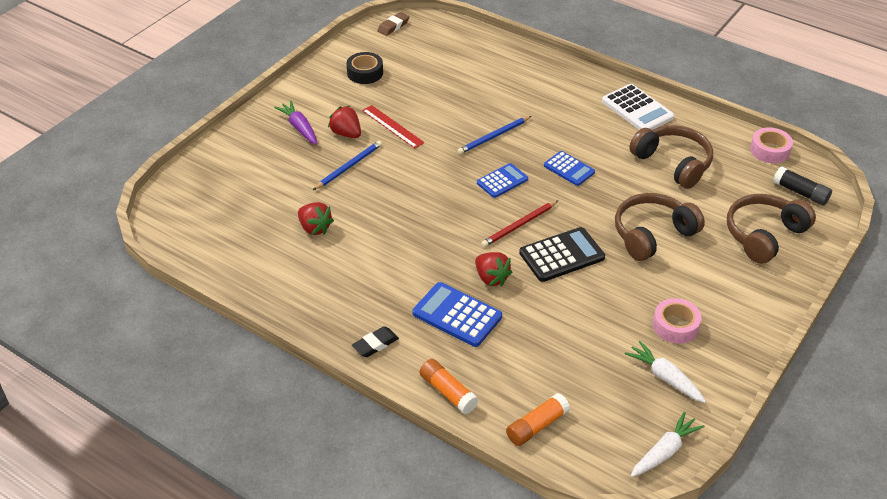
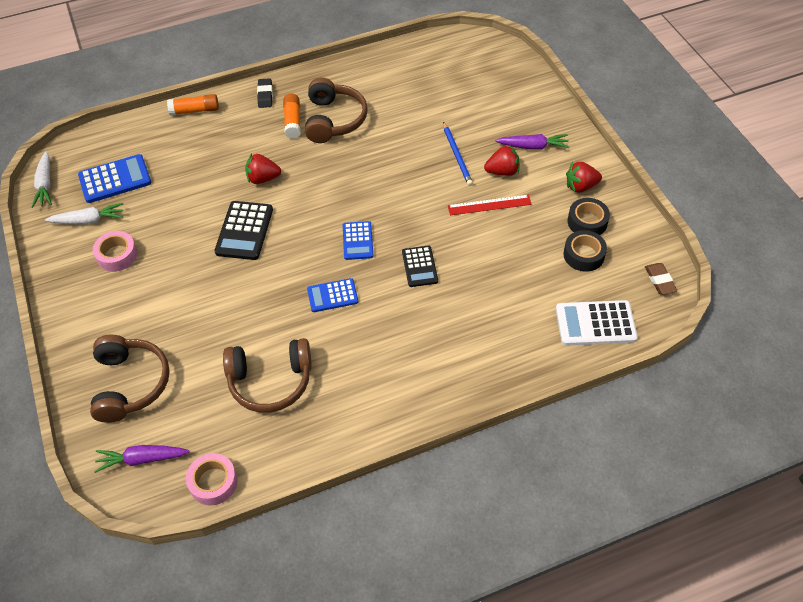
camera: 125 degrees right, 10 degrees up
red strawberry [298,202,334,235] -> red strawberry moved to [566,162,602,192]
blue calculator [413,282,502,347] -> blue calculator moved to [78,154,151,203]
blue pencil [457,116,531,154] -> black calculator [402,246,438,287]
red pencil [481,200,558,247] -> none
orange glue stick [506,393,570,446] -> orange glue stick moved to [283,93,301,139]
white calculator [602,84,674,130] -> white calculator moved to [556,300,638,346]
brown headphones [615,193,705,261] -> brown headphones moved to [305,78,368,143]
black glue stick [773,166,832,206] -> purple carrot [94,445,190,473]
none -> black tape [563,230,607,272]

